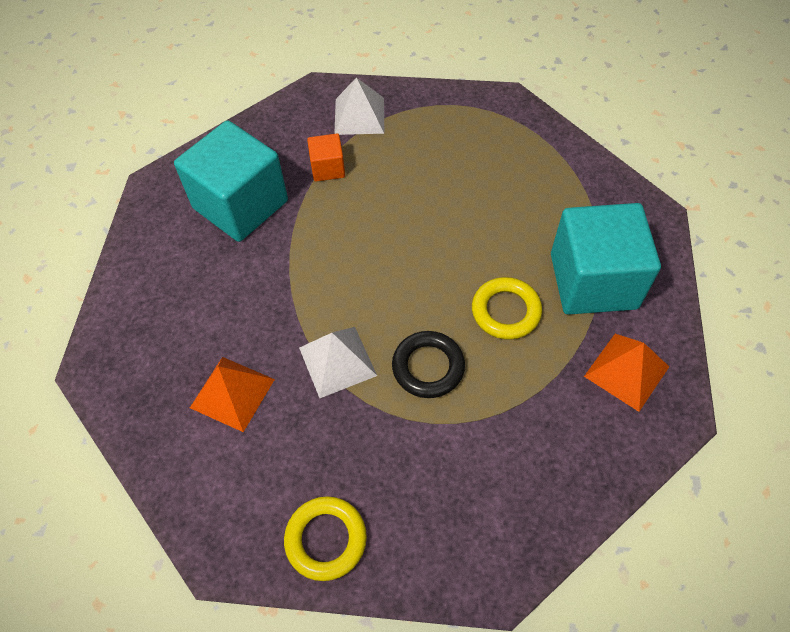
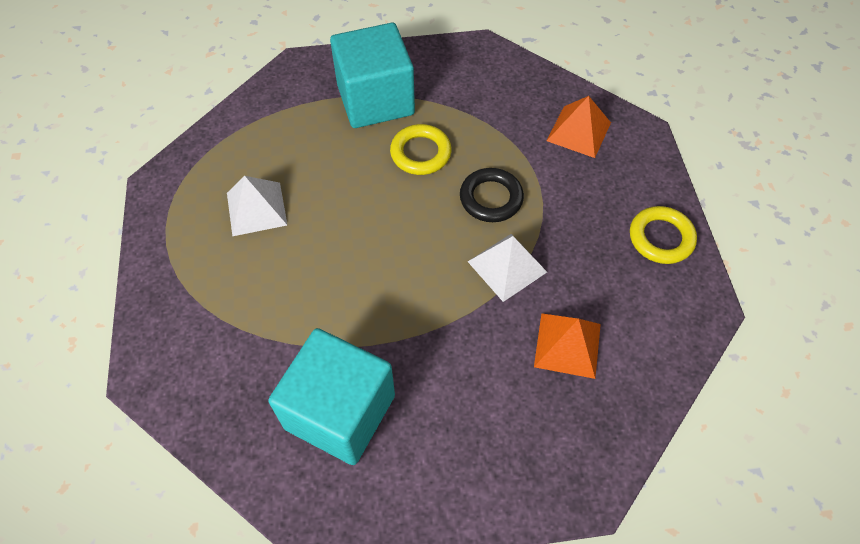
camera: 105 degrees left, 0 degrees up
orange cube [307,134,345,182] -> none
white pyramid [334,77,384,135] -> white pyramid moved to [227,176,287,236]
orange pyramid [584,334,669,412] -> orange pyramid moved to [547,96,611,158]

